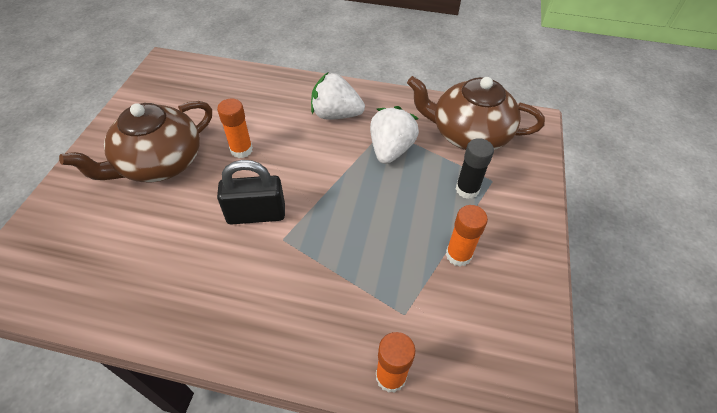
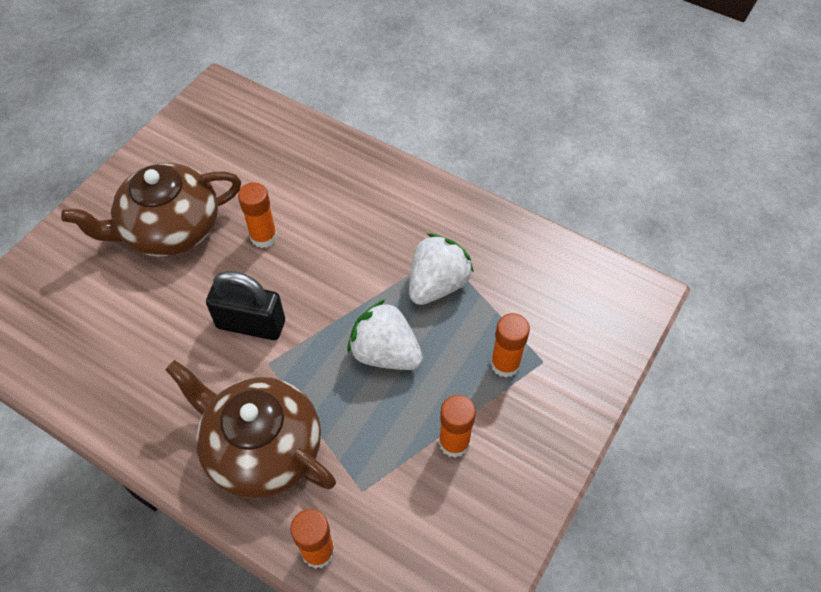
camera: 20 degrees right, 5 degrees up
white strawberry [311,73,365,120] -> white strawberry moved to [348,300,423,370]
brown teapot [407,76,545,150] -> brown teapot moved to [165,360,336,498]
black glue stick [456,138,494,199] -> orange glue stick [491,313,530,378]

